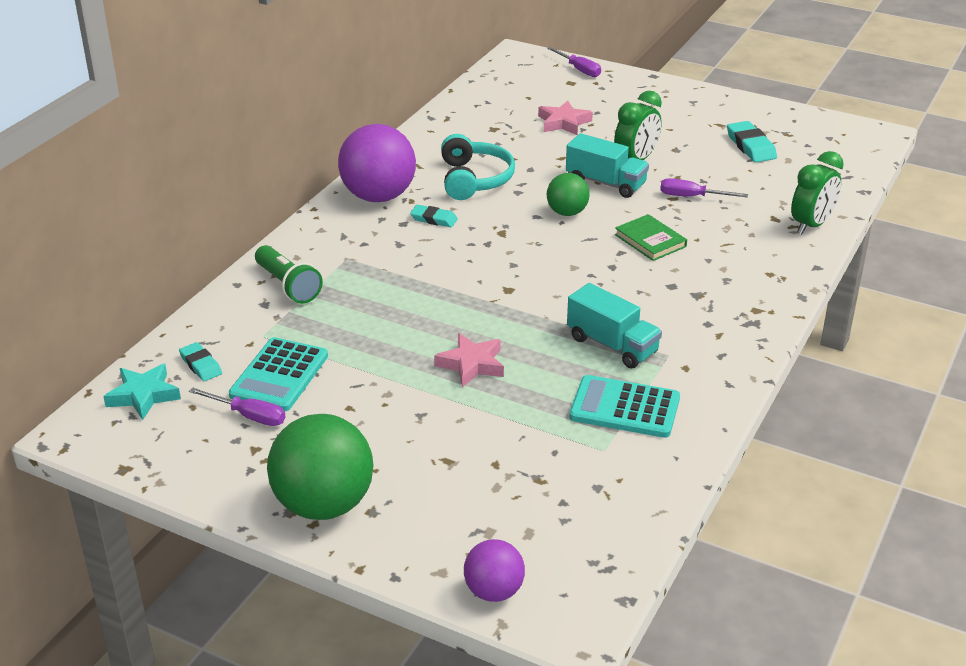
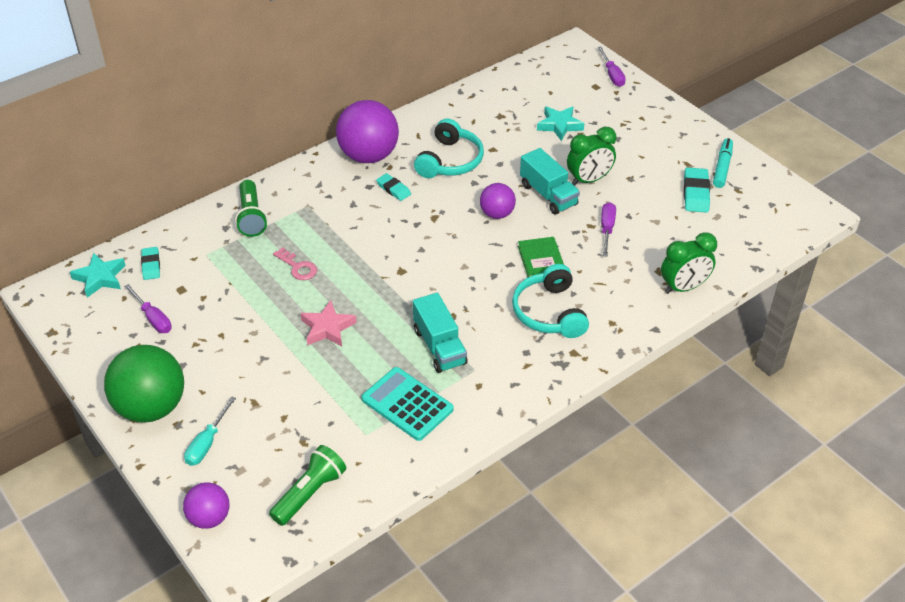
camera: 25 degrees right, 10 degrees up
turquoise calculator [229,337,328,411] -> none
pink star [538,101,593,135] -> turquoise star [537,106,584,141]
green ball [547,173,590,216] -> purple ball [480,183,516,219]
purple screwdriver [660,178,748,198] -> purple screwdriver turned 60 degrees clockwise [601,202,616,257]
none -> turquoise screwdriver [184,396,236,466]
none -> green flashlight [269,445,346,526]
none -> pink key [273,247,317,280]
none -> turquoise headphones [512,264,589,338]
none -> turquoise marker [713,138,733,188]

